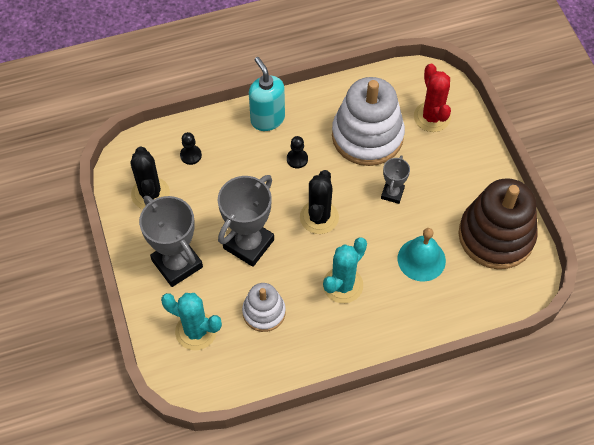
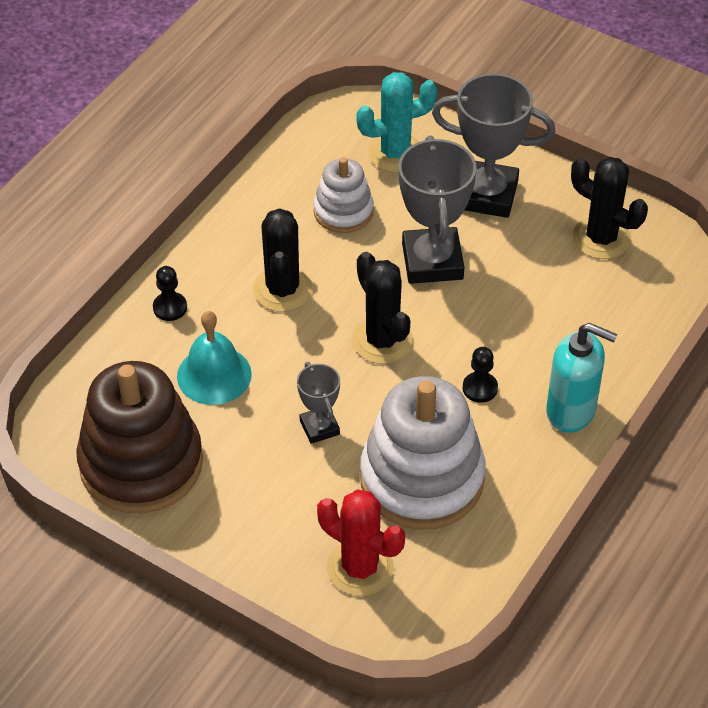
camera: 140 degrees right, 10 degrees down
black pawn [180,132,202,165] -> black pawn moved to [153,266,187,321]
turquoise cactus [323,237,367,303] -> black cactus [253,208,313,312]

